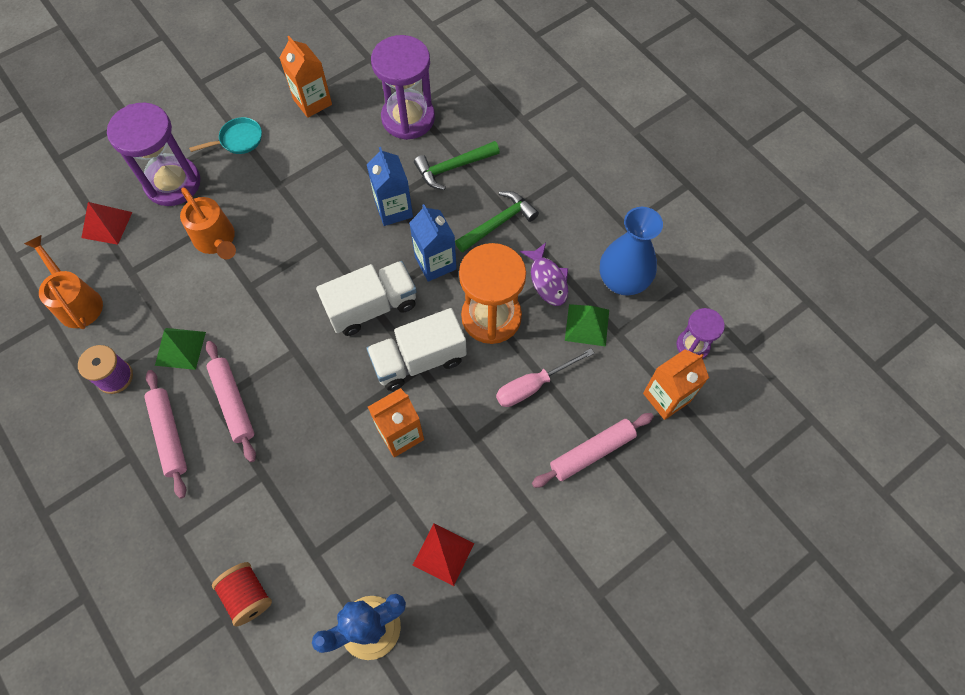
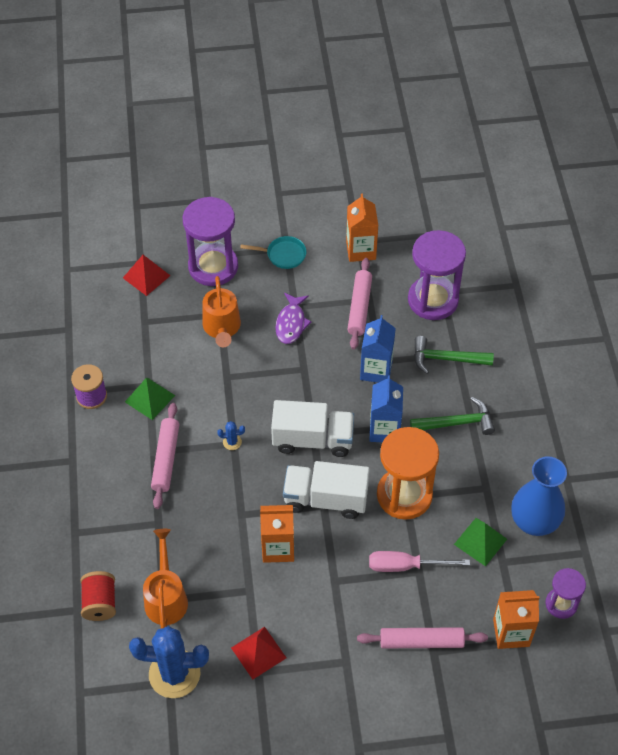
camera: 30 degrees right, 10 degrees down
orange watering can [24,235,103,329] -> orange watering can moved to [143,529,188,629]
pink rolling pin [144,370,187,499] -> pink rolling pin moved to [347,258,372,350]
purple fish [520,243,568,306] -> purple fish moved to [275,292,312,344]
none -> blue cactus [217,421,245,450]

